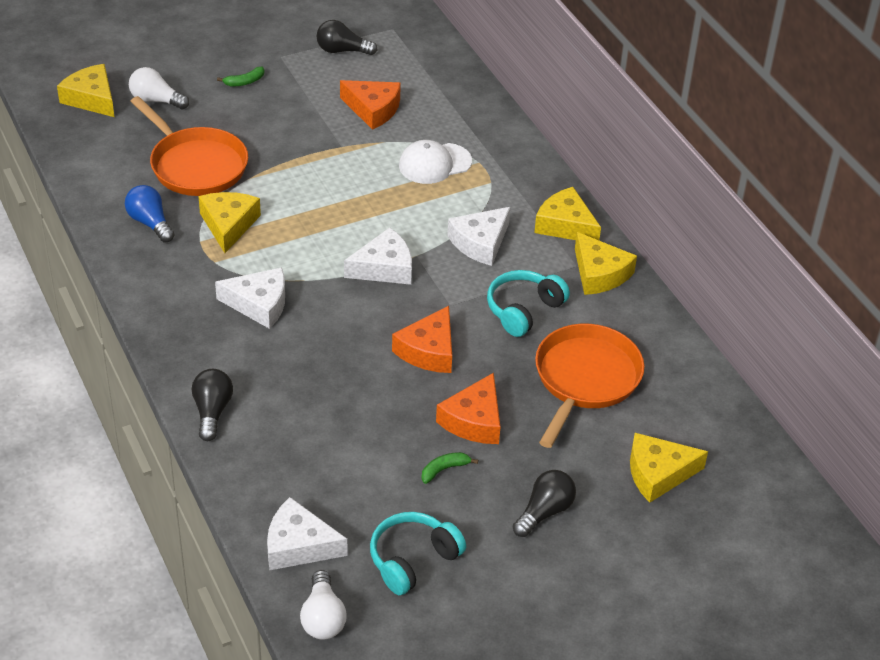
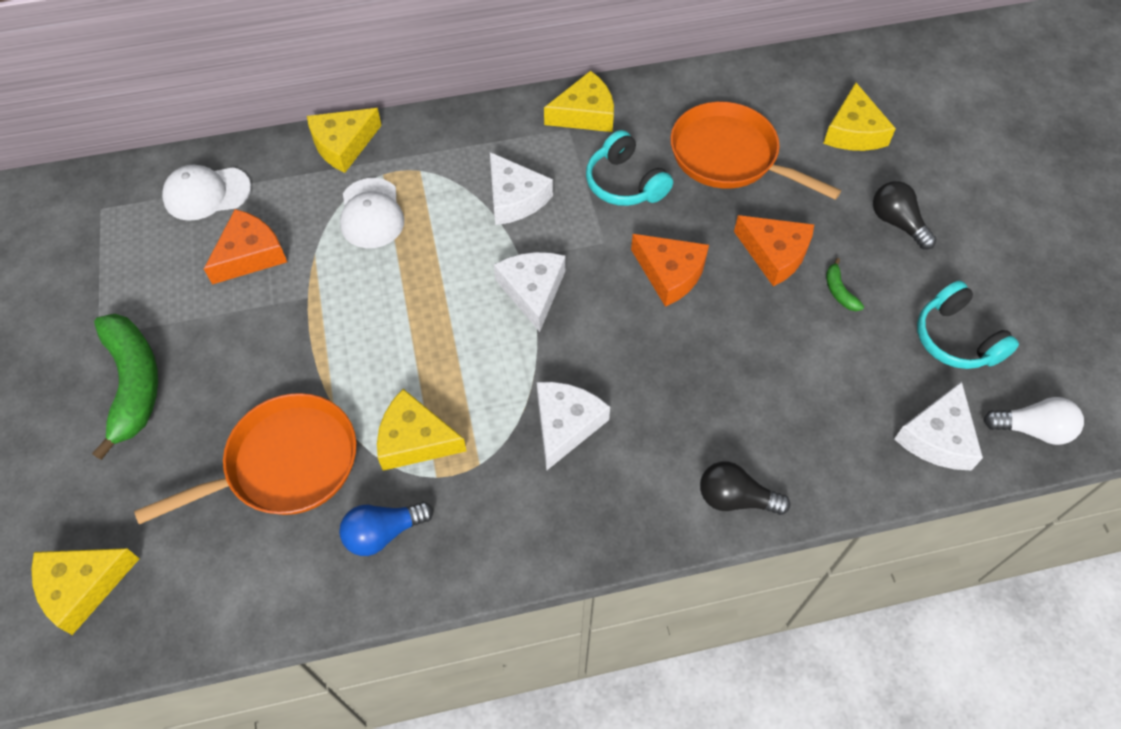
camera: 75 degrees left, 15 degrees up
white light bulb [129,67,189,109] -> none
green banana [217,67,264,86] -> green banana [92,314,158,460], size x2.40
black light bulb [317,20,377,55] -> none
yellow cheese [534,187,601,240] -> yellow cheese moved to [307,108,382,173]
none -> white cap [162,165,251,221]

